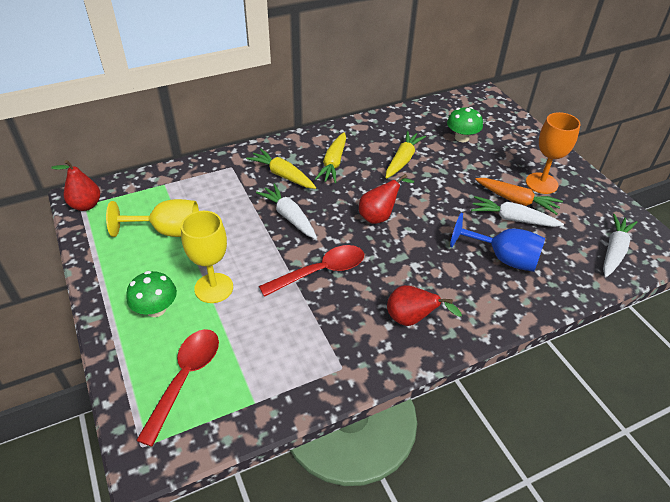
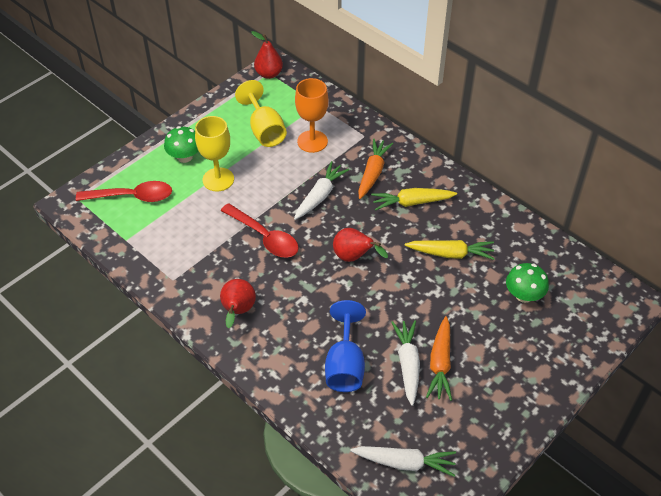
camera: 70 degrees right, 5 degrees up
yellow carrot [246,148,316,189] -> orange carrot [358,139,393,199]
orange goblet [526,112,581,194] -> orange goblet moved to [295,78,328,153]

